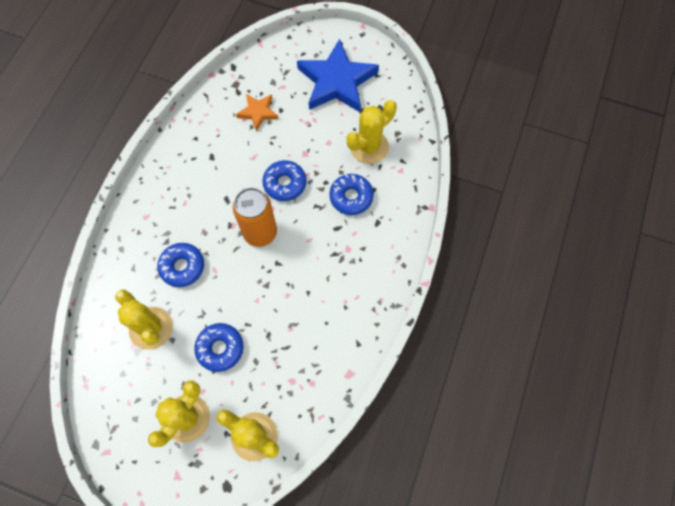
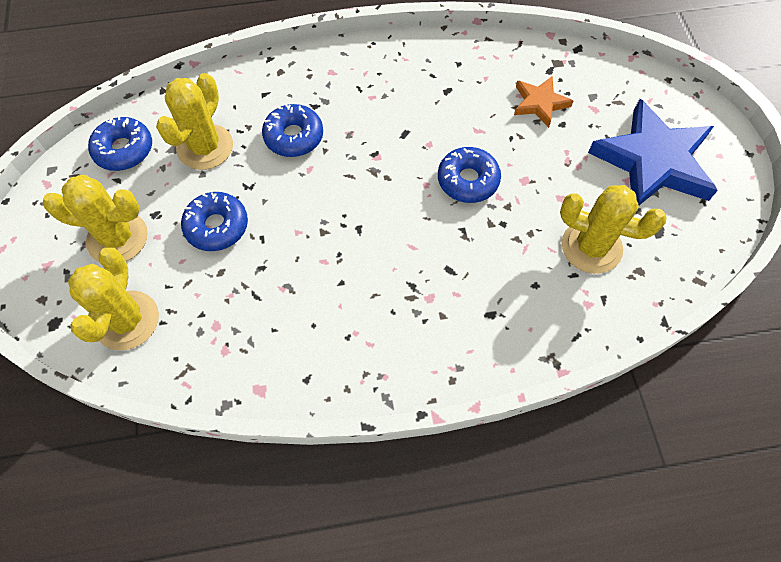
camera: 60 degrees right, 5 degrees down
orange can [233,188,277,247] -> none
blue donut [330,174,374,215] -> blue donut moved to [88,115,152,171]

